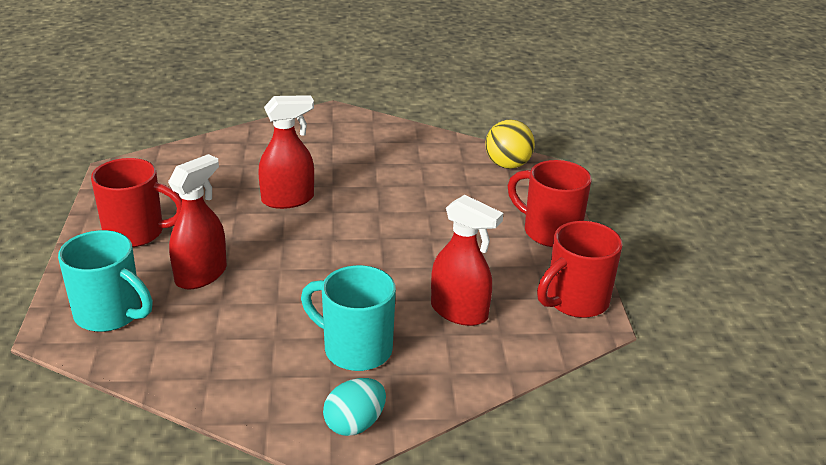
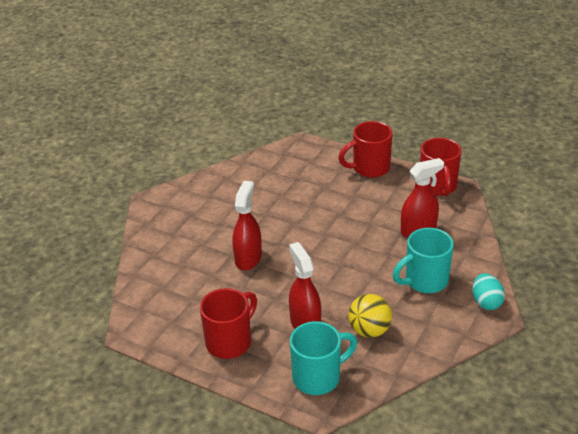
camera: 55 degrees left, 5 degrees up
yellow ball [485,119,535,169] -> yellow ball moved to [348,294,392,338]

